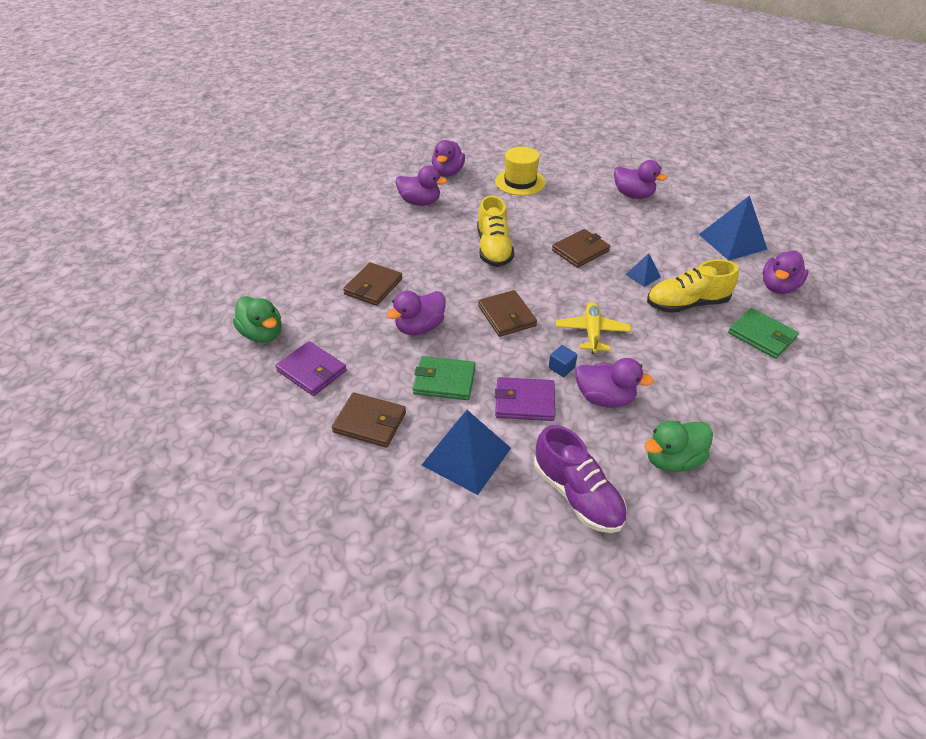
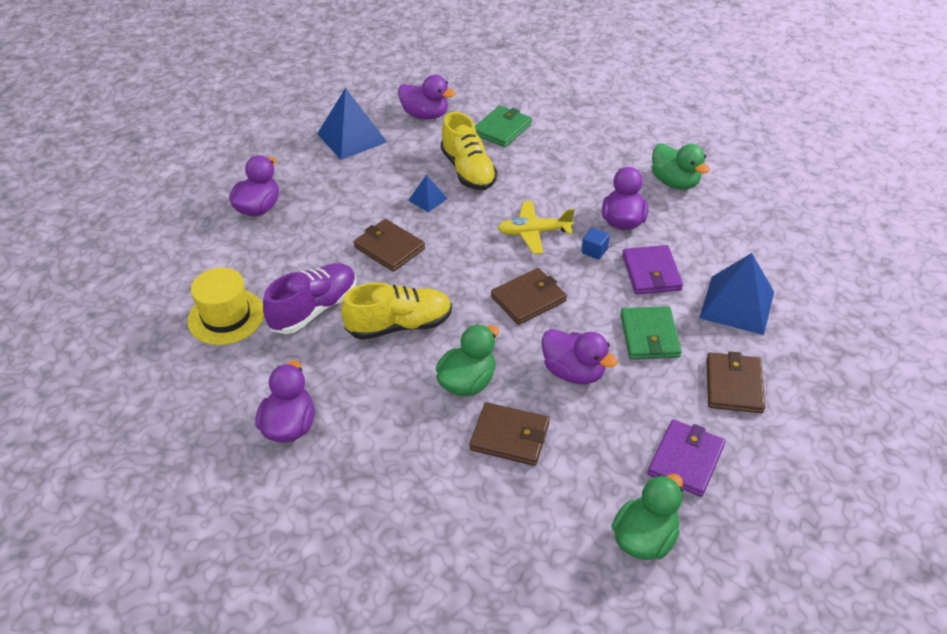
camera: 100 degrees left, 0 degrees up
purple duck [432,140,465,177] -> none
purple shoe [534,425,627,533] -> purple shoe moved to [263,263,357,334]
none -> green duck [436,324,499,396]

